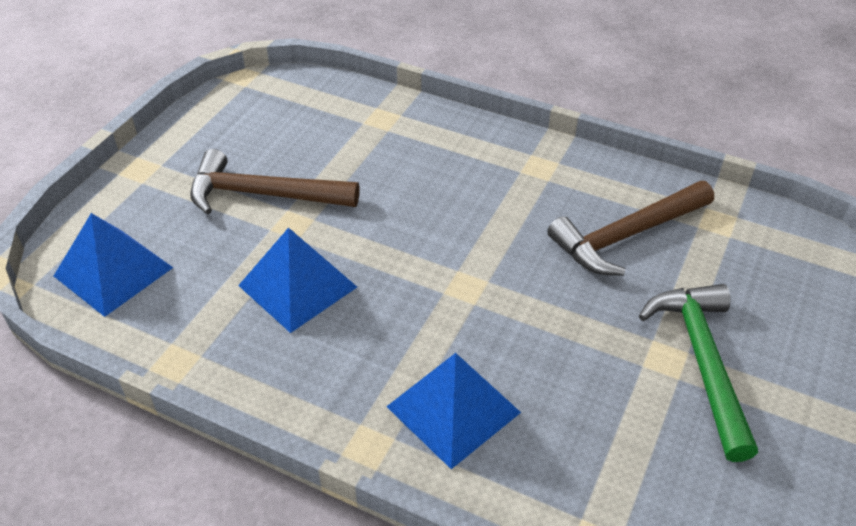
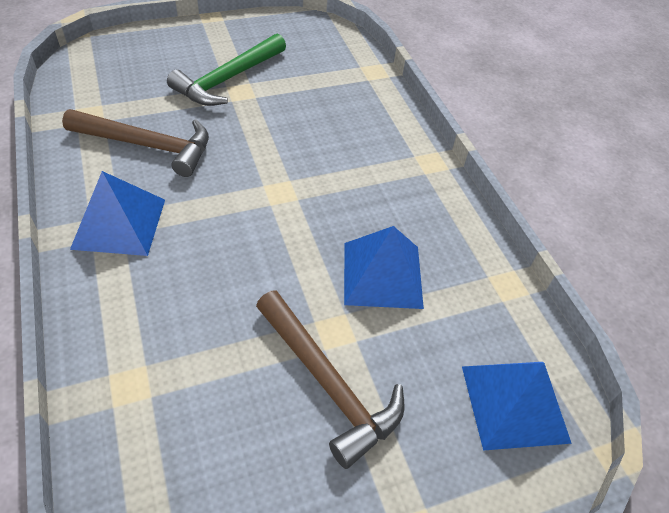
camera: 140 degrees left, 5 degrees up
blue pyramid [386,353,521,469] -> blue pyramid moved to [70,171,165,256]

